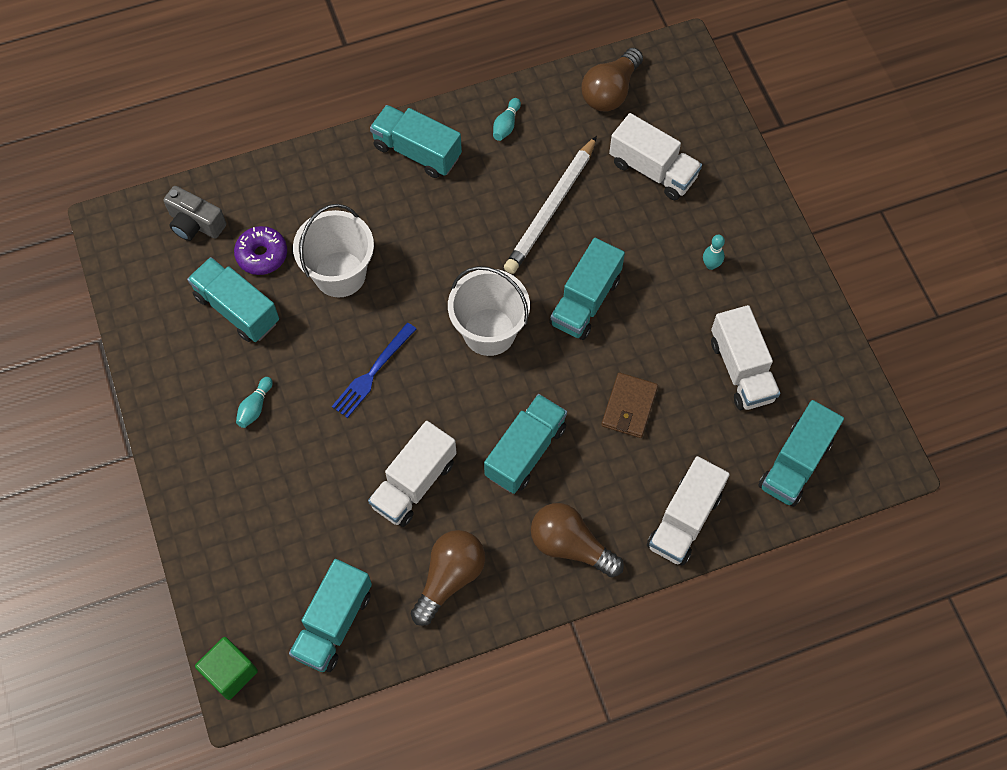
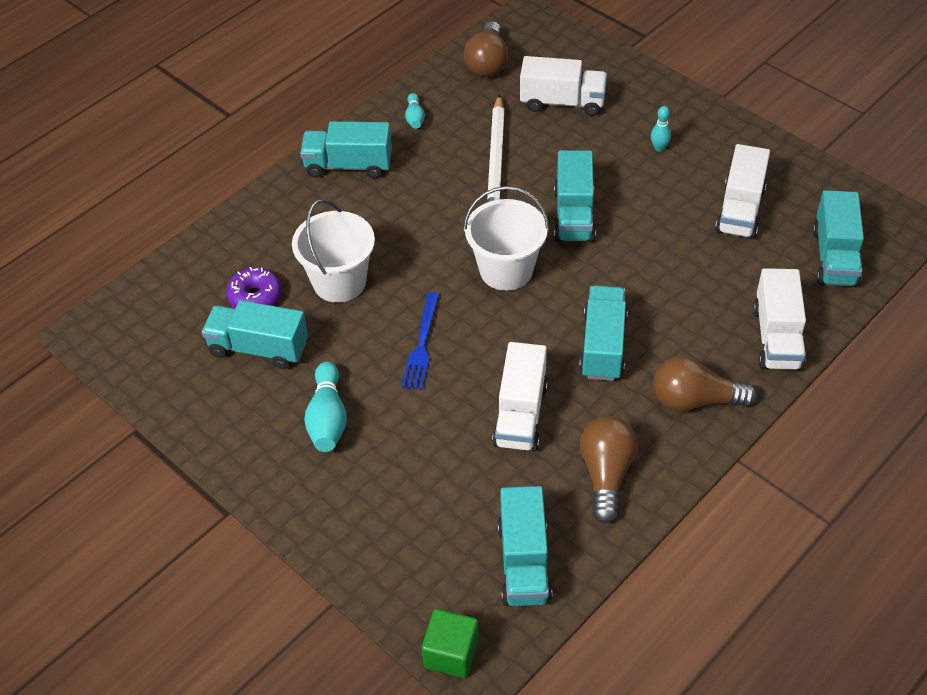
camera: 25 degrees left, 15 degrees down
grey camera [163,186,226,241] -> none
turquoise bowling pin [236,377,273,428] -> turquoise bowling pin [304,361,347,452], size x1.75
brown wallet [601,373,658,438] -> none
white truck [711,305,780,410] -> white truck turned 60 degrees clockwise [715,144,770,239]

